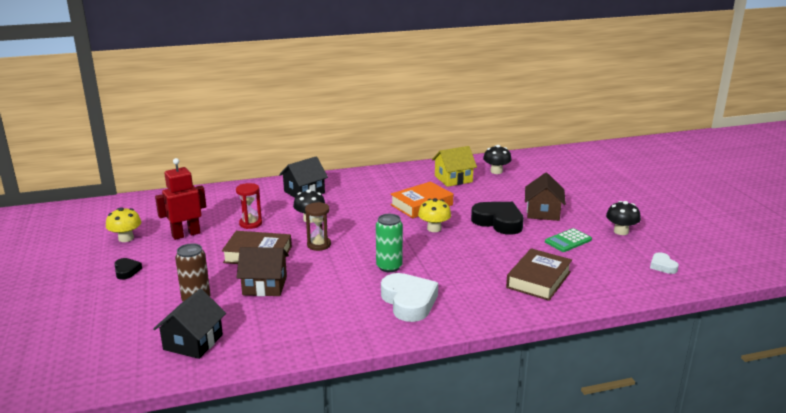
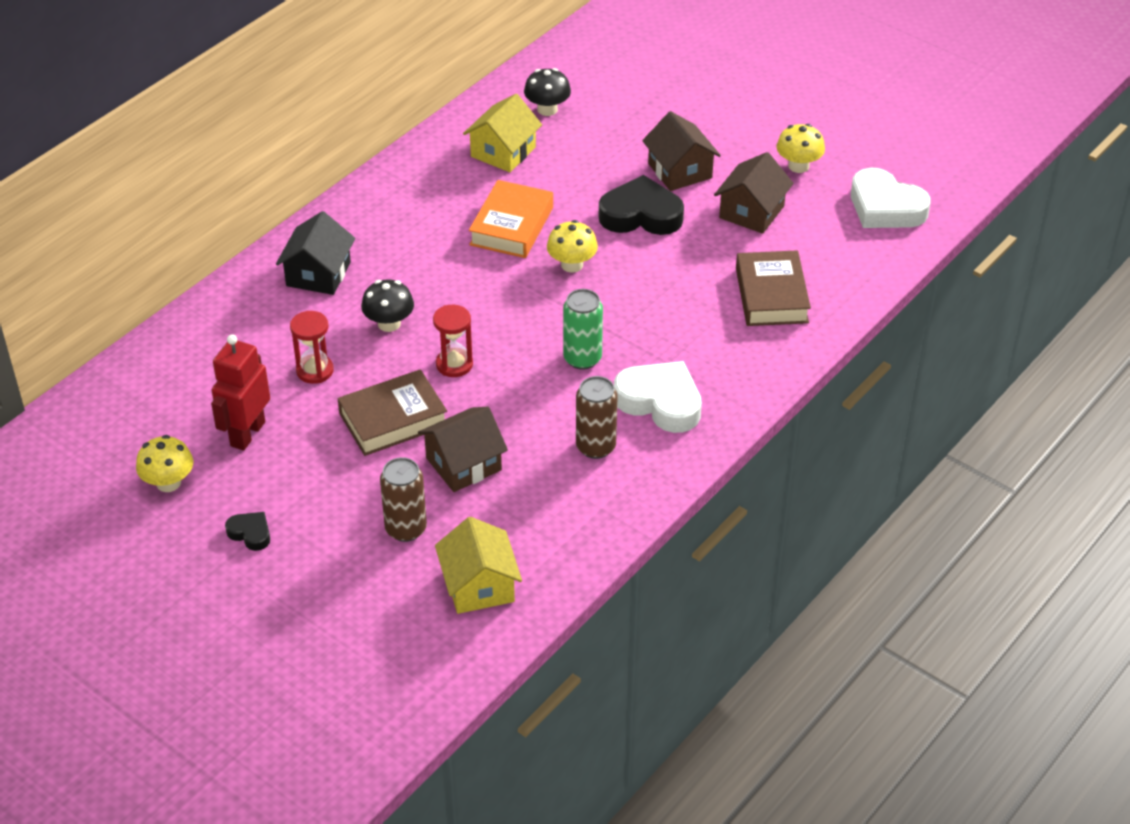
camera: 35 degrees left, 20 degrees up
black house [153,289,226,359] -> yellow house [435,517,522,614]
brown hourglass [305,202,331,251] -> red hourglass [433,305,473,377]
green calculator [545,228,592,252] -> brown house [714,152,794,234]
black mushroom [606,201,641,235] -> yellow mushroom [777,124,825,173]
white heart [650,252,679,274] -> white heart [851,168,931,228], size x2.02
none -> brown can [576,376,618,459]

